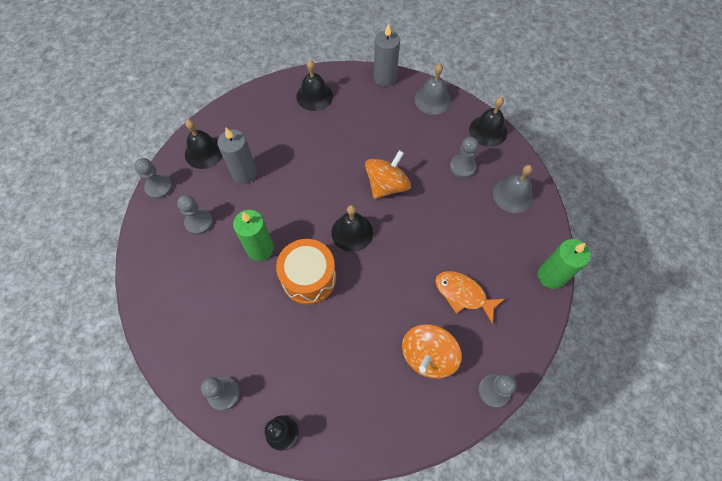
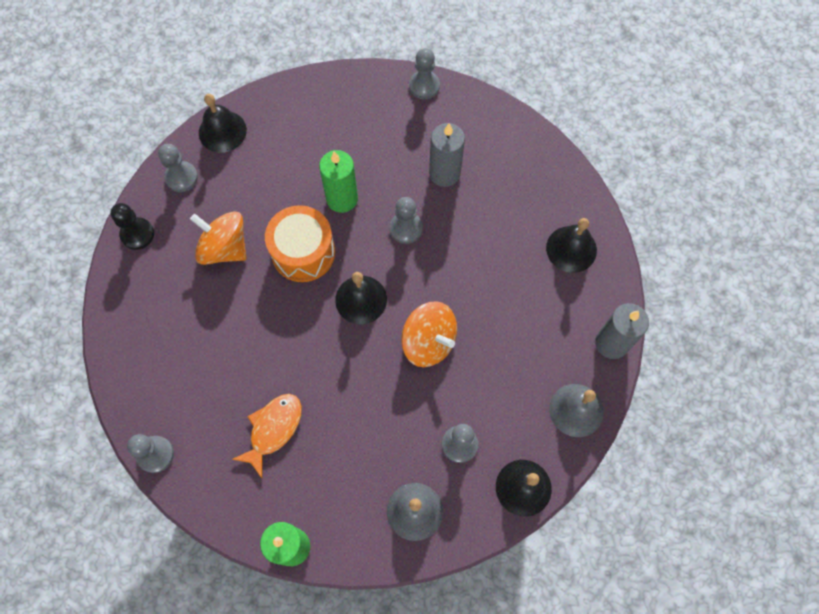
camera: 90 degrees right, 5 degrees up
grey pawn [177,195,213,235] -> grey pawn moved to [390,197,423,244]
black bell [185,119,222,169] -> black bell moved to [199,94,247,153]
orange spinning top [402,324,462,379] -> orange spinning top moved to [190,211,247,265]

